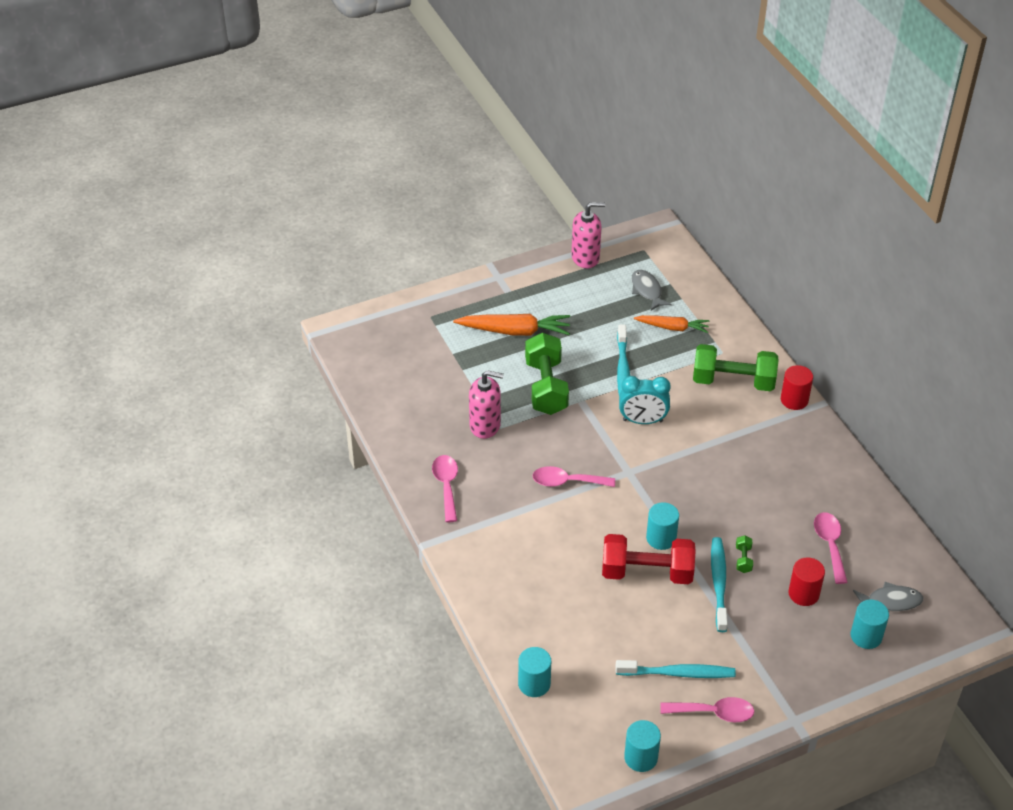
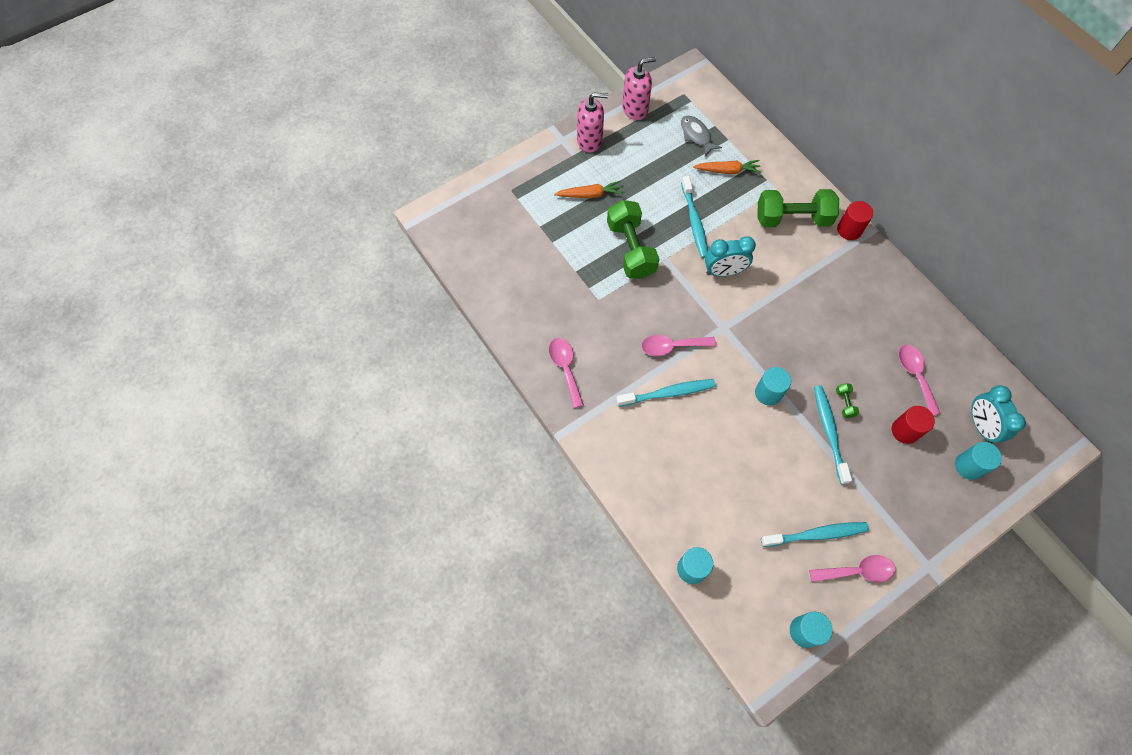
camera: 10 degrees left, 20 degrees up
orange carrot [453,314,570,336] -> orange carrot [554,181,623,198], size x0.65
pink soap dispenser [469,370,504,439] -> pink soap dispenser moved to [577,92,608,153]
red dumbbell [602,534,696,584] -> none
grey fish [853,582,923,611] -> turquoise clock [971,385,1026,444]
none -> turquoise toothbrush [616,379,716,407]

